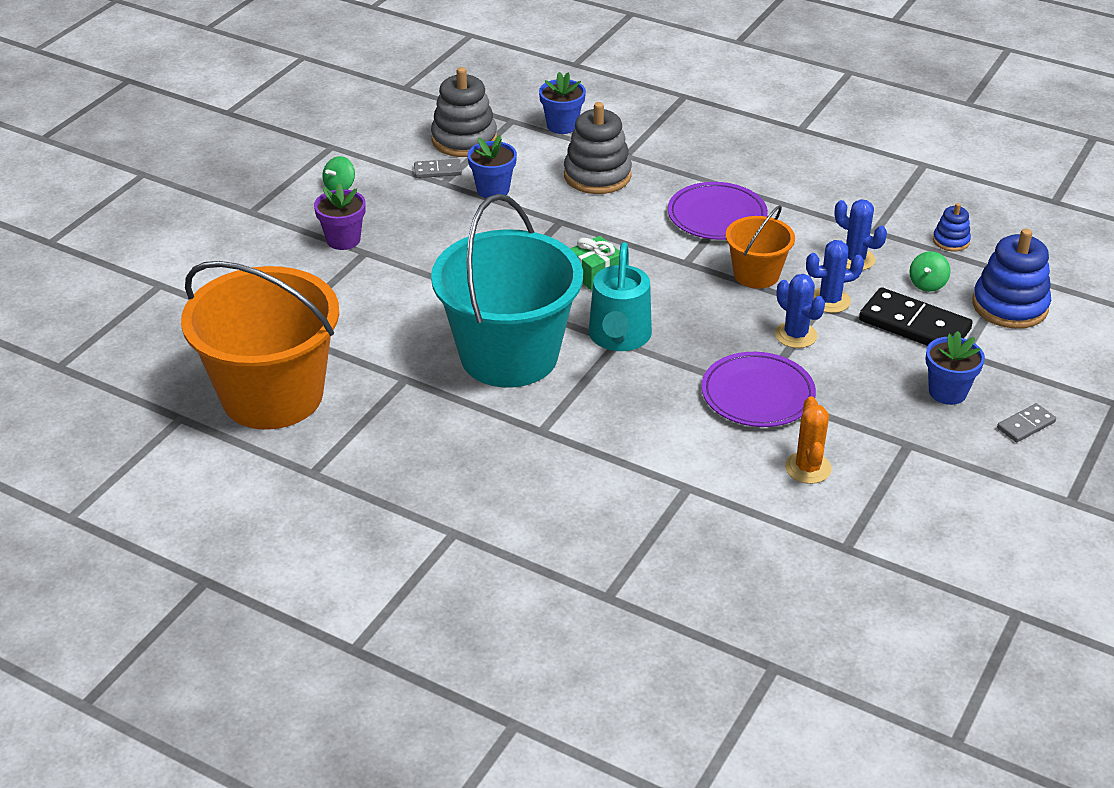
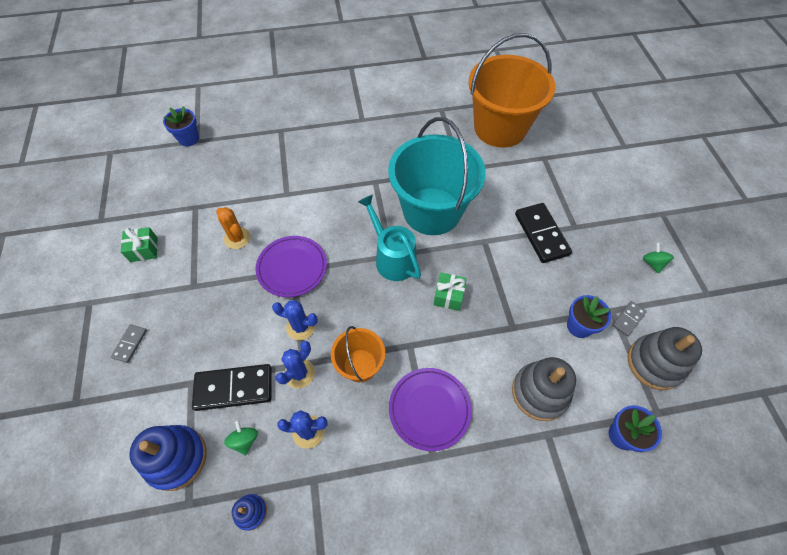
camera: 140 degrees right, 20 degrees up
purple flower pot [314,183,366,250] -> none
blue flower pot [925,331,985,405] -> blue flower pot moved to [163,106,199,146]
none -> green gift [121,227,158,262]
none -> black domino [515,203,572,263]

